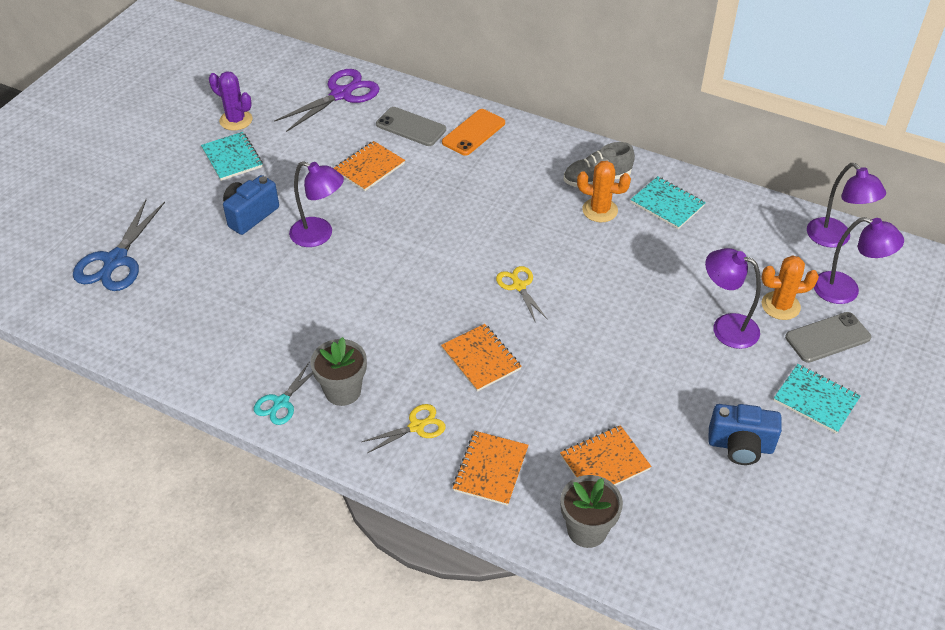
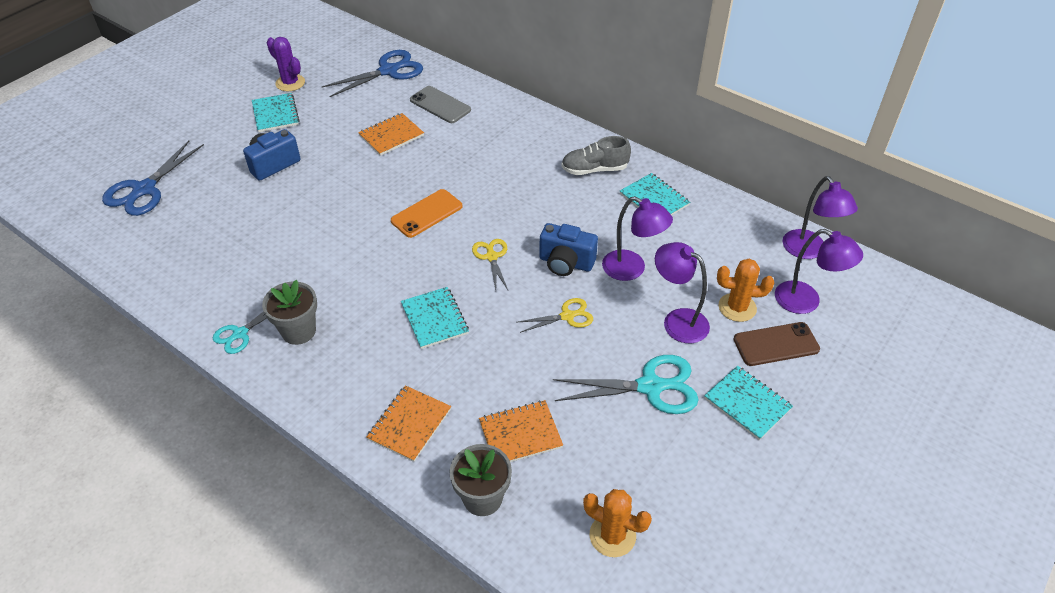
camera: 10 degrees right, 0 degrees up
purple scissors [274,69,380,132] -> blue scissors [322,50,423,97]
purple lamp [289,161,344,247] -> purple lamp moved to [602,196,673,281]
yellow scissors [362,404,446,453] -> yellow scissors moved to [518,298,593,333]
orange notebook [441,324,522,392] -> turquoise notebook [401,287,469,349]
orange phone [442,109,505,156] -> orange phone moved to [391,189,462,238]
orange cactus [577,161,631,222] -> orange cactus moved to [583,489,652,557]
blue camera [708,404,782,465] -> blue camera moved to [539,223,598,276]
grey phone [785,312,871,363] -> brown phone [734,322,820,366]
none -> turquoise scissors [553,355,698,414]

